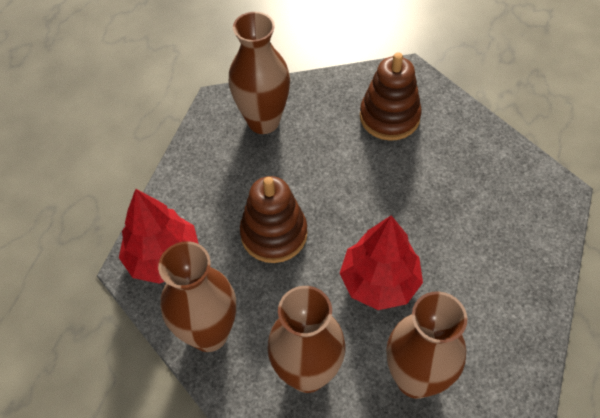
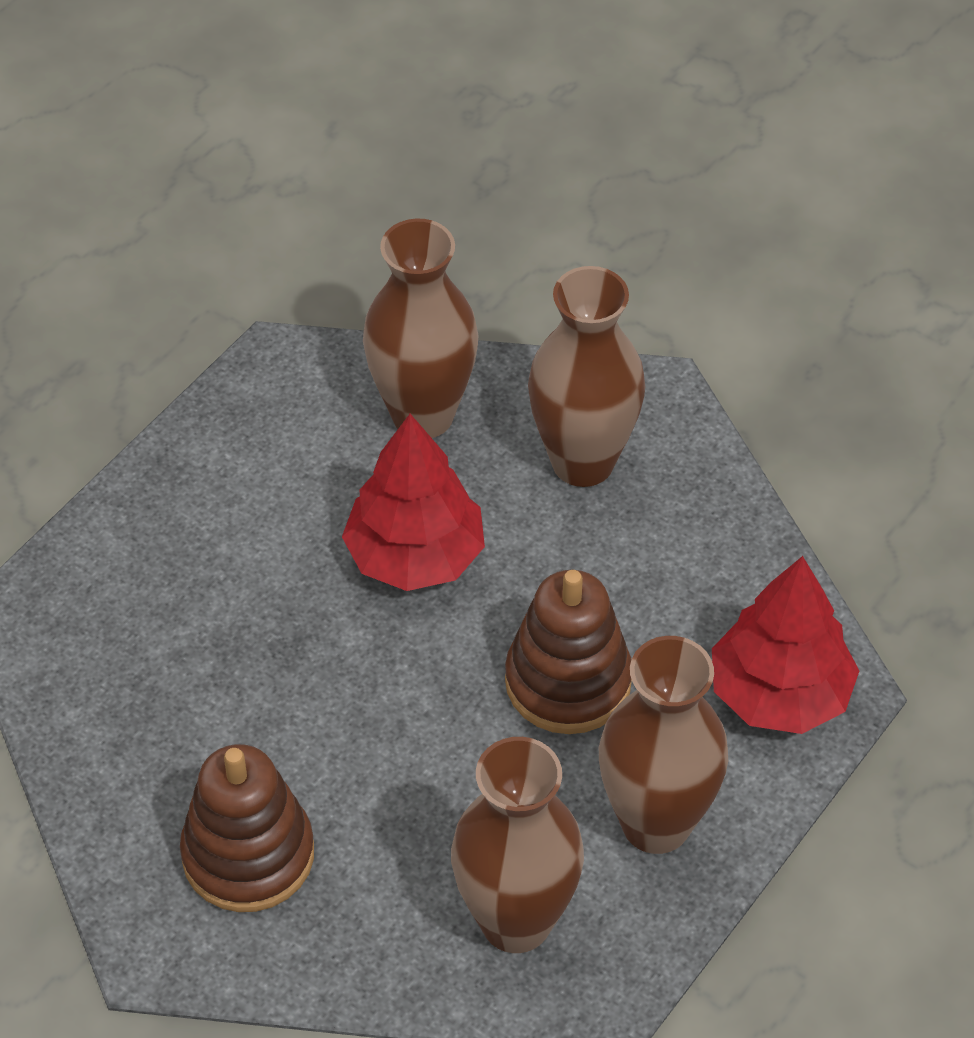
camera: 165 degrees left, 5 degrees down
brown vase [158,241,236,352] -> brown vase moved to [599,636,728,854]

